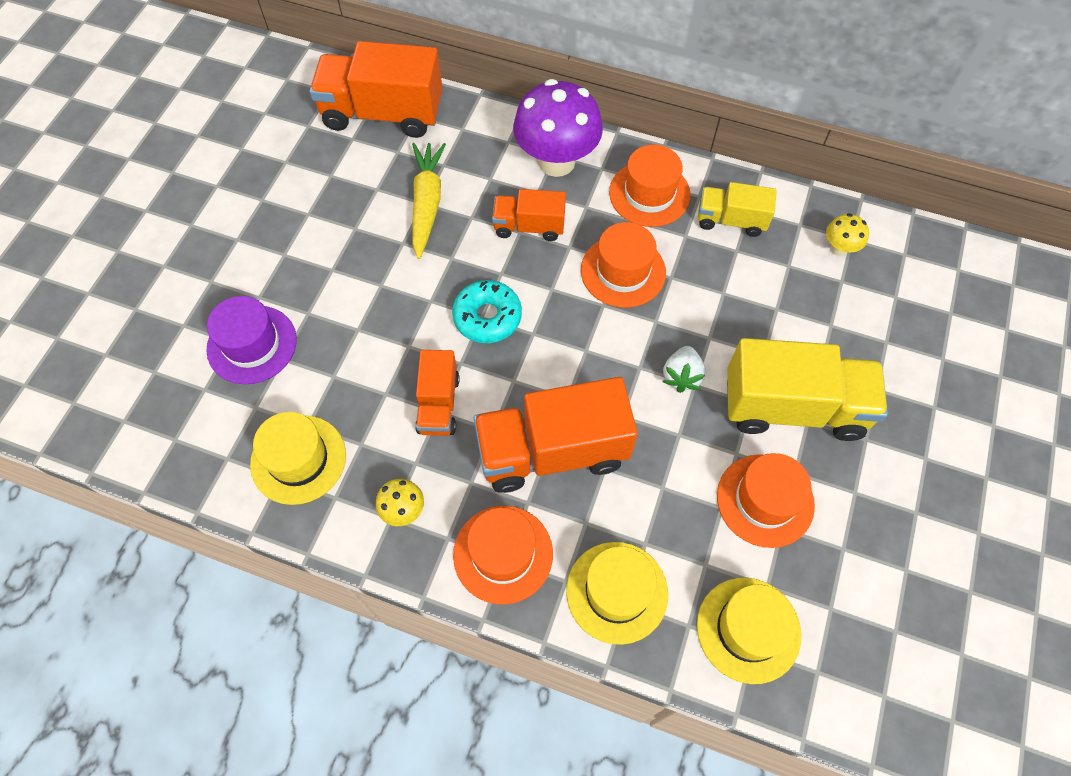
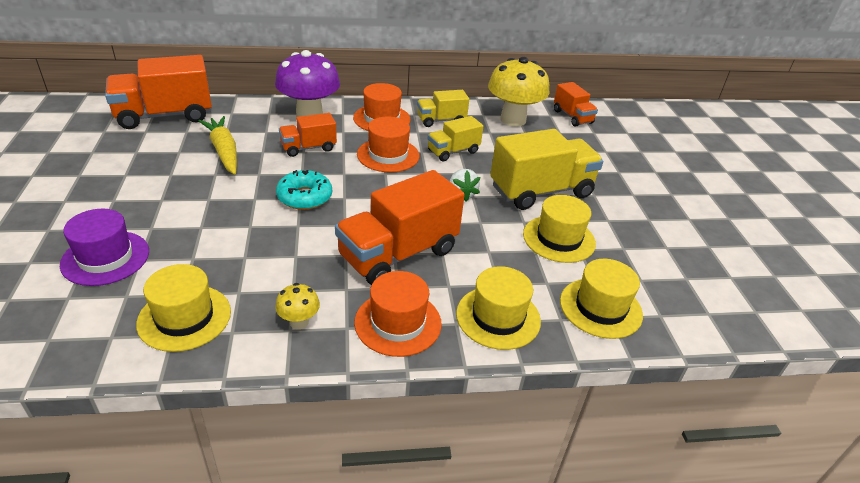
camera: 30 degrees left, 25 degrees down
orange truck [415,350,460,436] -> orange truck moved to [554,82,598,127]
orange hat [717,453,815,548] -> yellow hat [523,195,596,263]
yellow mushroom [826,213,869,256] -> yellow mushroom [488,57,549,127], size x2.22
none -> yellow truck [427,116,483,161]

